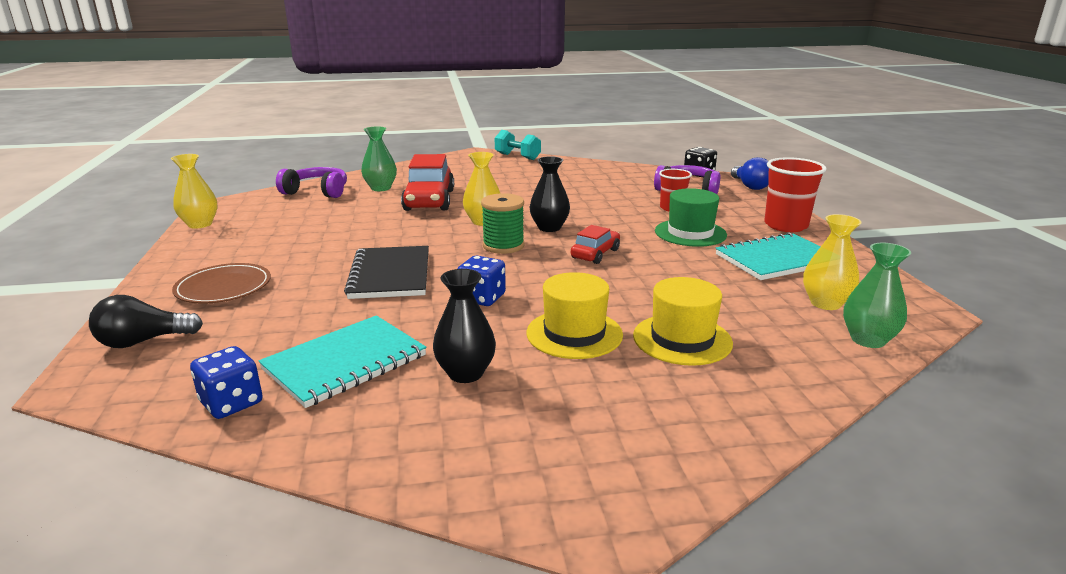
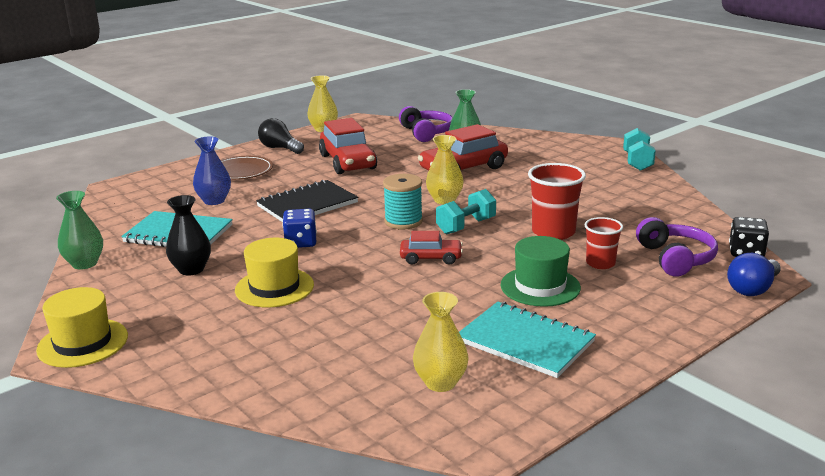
camera: 60 degrees right, 0 degrees up
black light bulb [89,295,203,348] -> black light bulb moved to [258,118,304,154]
blue dice [190,346,263,419] -> none
green spool [481,193,525,254] -> turquoise spool [383,174,423,230]
black vase [529,156,570,232] -> turquoise dumbbell [436,189,496,235]
yellow hat [633,277,733,366] -> yellow hat moved to [36,287,128,368]
red cup [764,157,827,232] -> red cup moved to [528,163,586,240]
green vase [843,243,911,348] -> green vase moved to [56,191,103,270]
none -> blue vase [193,136,231,205]
none -> red car [319,118,377,174]

